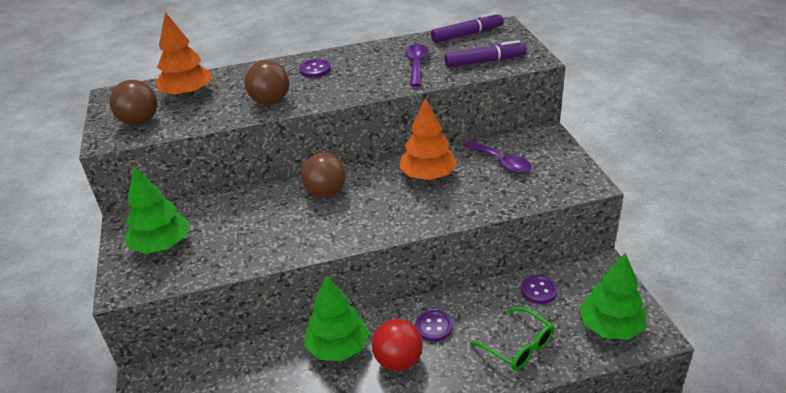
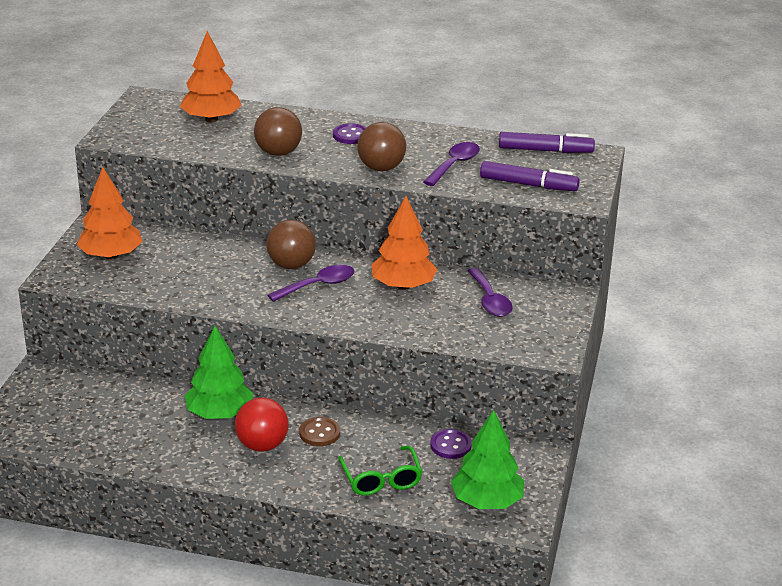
camera: 25 degrees right, 5 degrees down
brown ball [109,80,157,125] -> brown ball moved to [357,122,406,171]
green tree [125,166,189,254] -> orange tree [76,167,143,260]
purple button [415,310,453,342] -> brown button [299,417,340,446]
none -> purple spoon [268,265,354,302]

